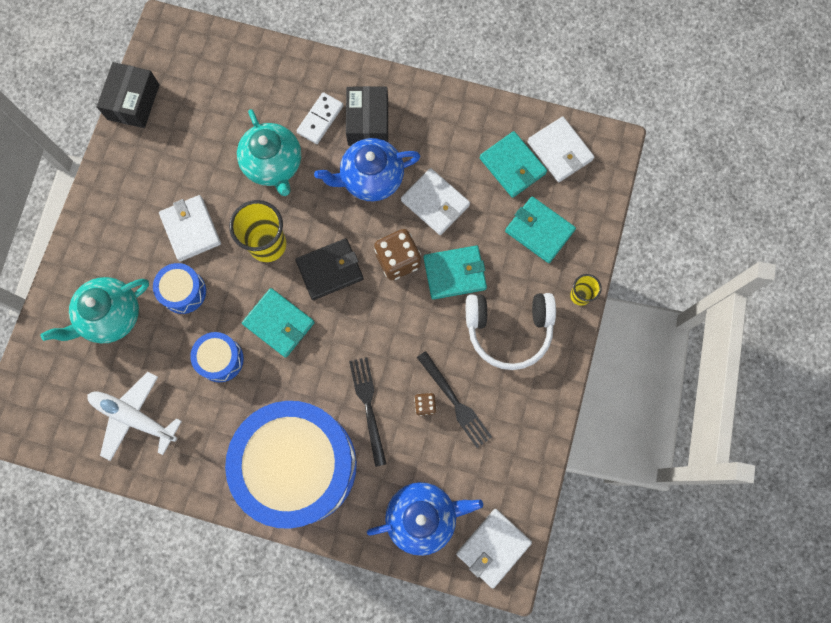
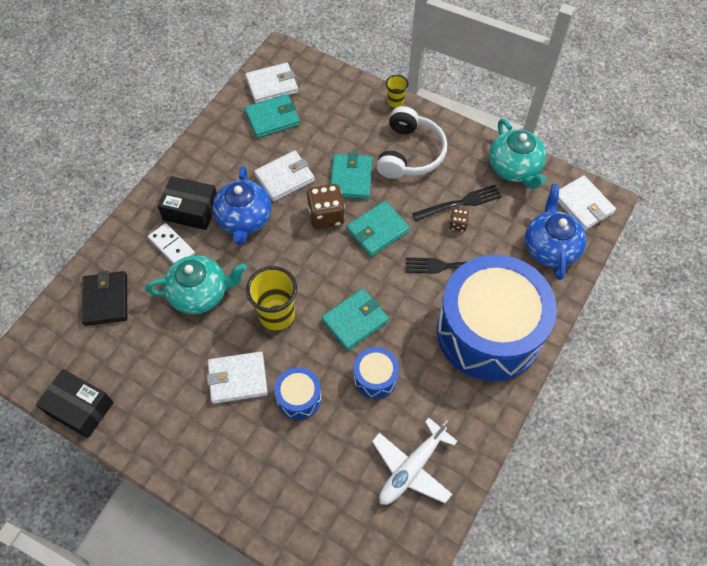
camera: 75 degrees left, 15 degrees down
turquoise teapot [41,277,149,343] -> turquoise teapot moved to [489,119,546,189]
black wallet [295,238,364,300] -> black wallet moved to [82,271,127,326]
turquoise wallet [505,196,576,263] -> turquoise wallet moved to [346,201,410,257]

